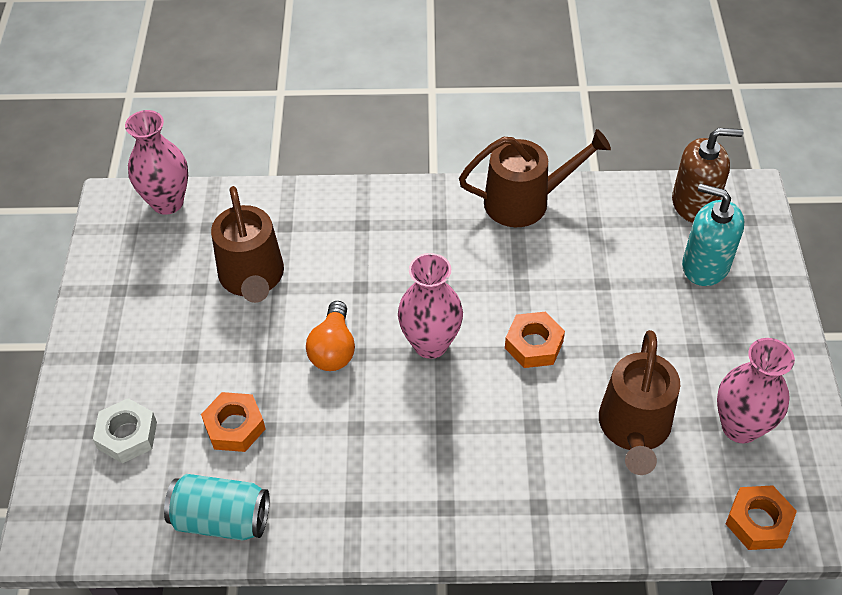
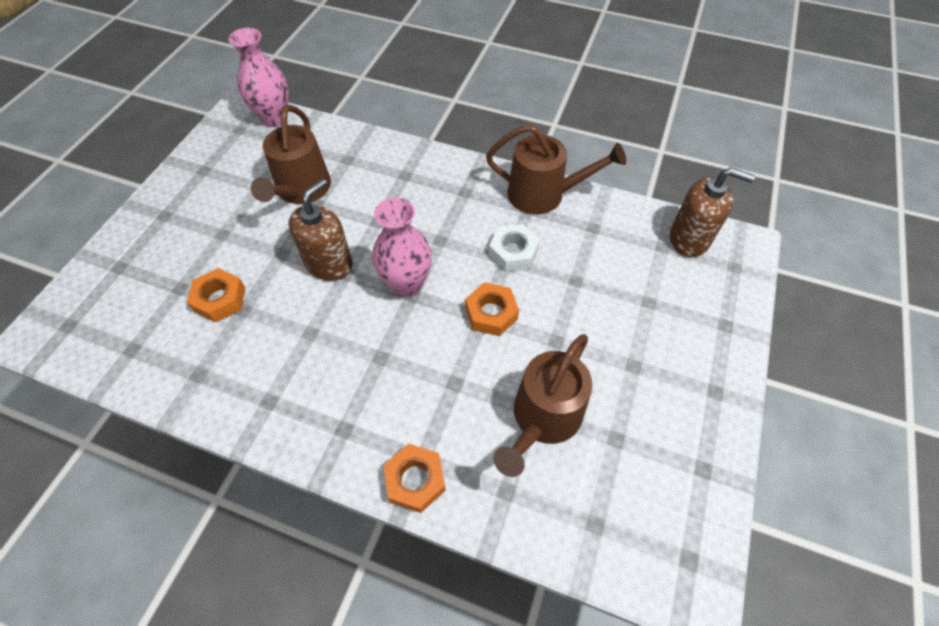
camera: 20 degrees right, 5 degrees up
white nut [93,398,157,463] -> white nut moved to [489,224,540,272]
turquoise can [164,474,269,540] -> none
orange light bulb [306,301,355,371] -> brown soap dispenser [288,179,353,281]
turquoise soap dispenser [682,184,745,286] -> none
pink vase [717,338,795,443] -> none
orange nut [726,485,797,550] -> orange nut moved to [384,444,446,513]

